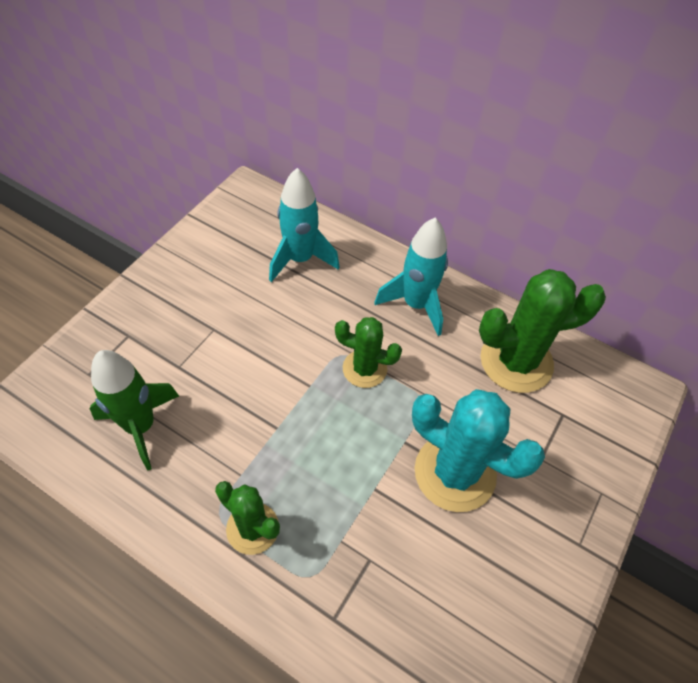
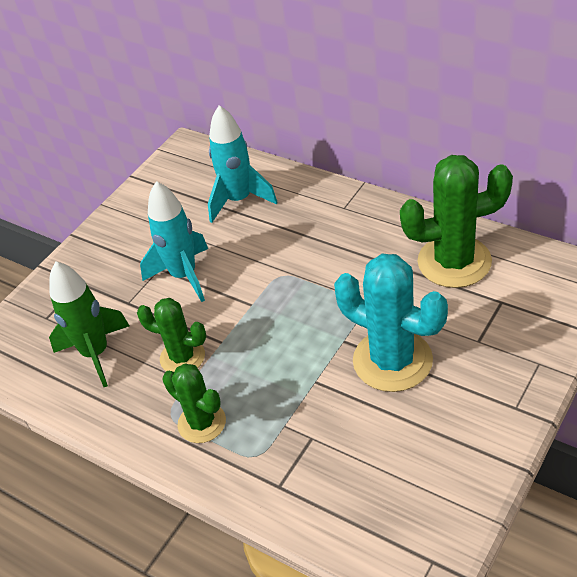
camera: 10 degrees right, 10 degrees down
green cactus [335,317,402,388] -> green cactus moved to [137,298,206,372]
turquoise rocket [374,218,448,336] -> turquoise rocket moved to [140,181,208,302]

